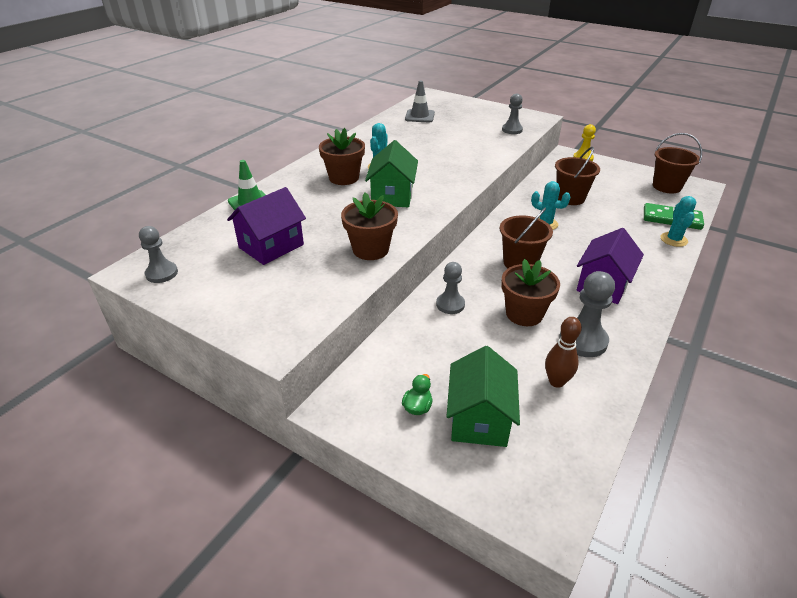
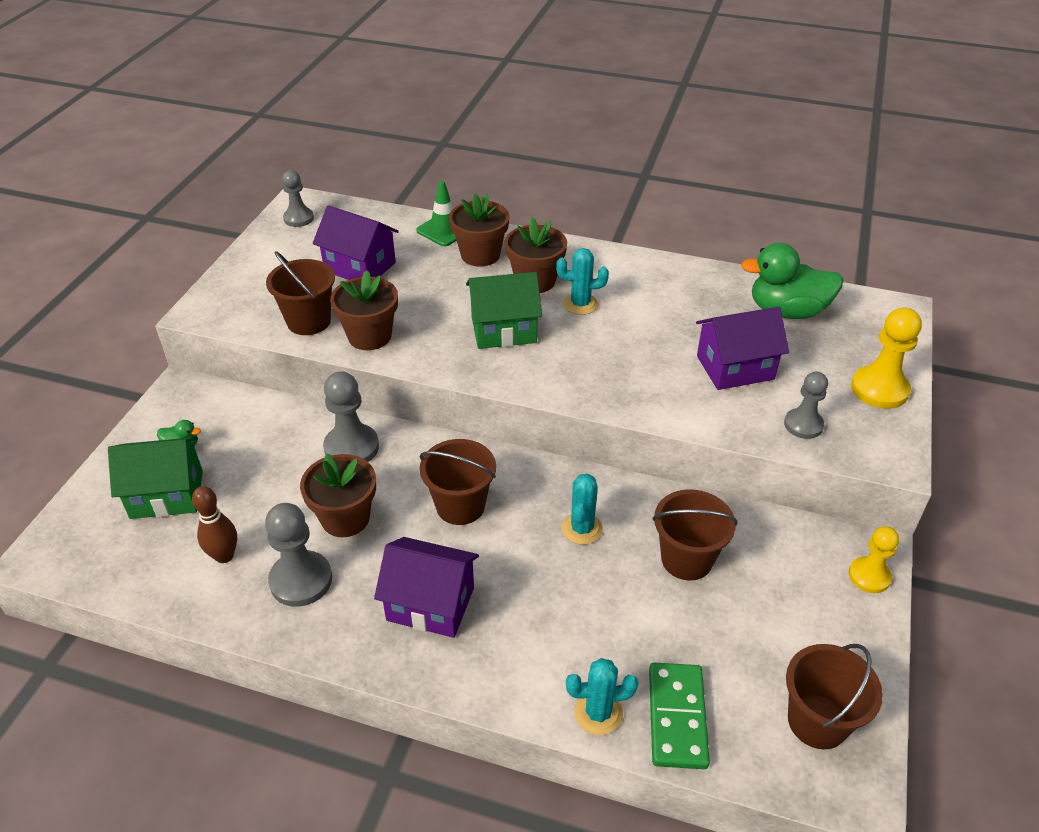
camera: 75 degrees right, 5 degrees up
grey traffic cone [405,81,435,123] -> green duck [741,243,844,319]
grey pawn [436,262,465,314] -> grey pawn [323,371,379,462], size x1.51
none -> brown bucket [266,251,335,335]
none -> brown flower pot [449,194,509,267]
none -> purple house [696,307,789,390]
none -> yellow pawn [851,308,922,409]

